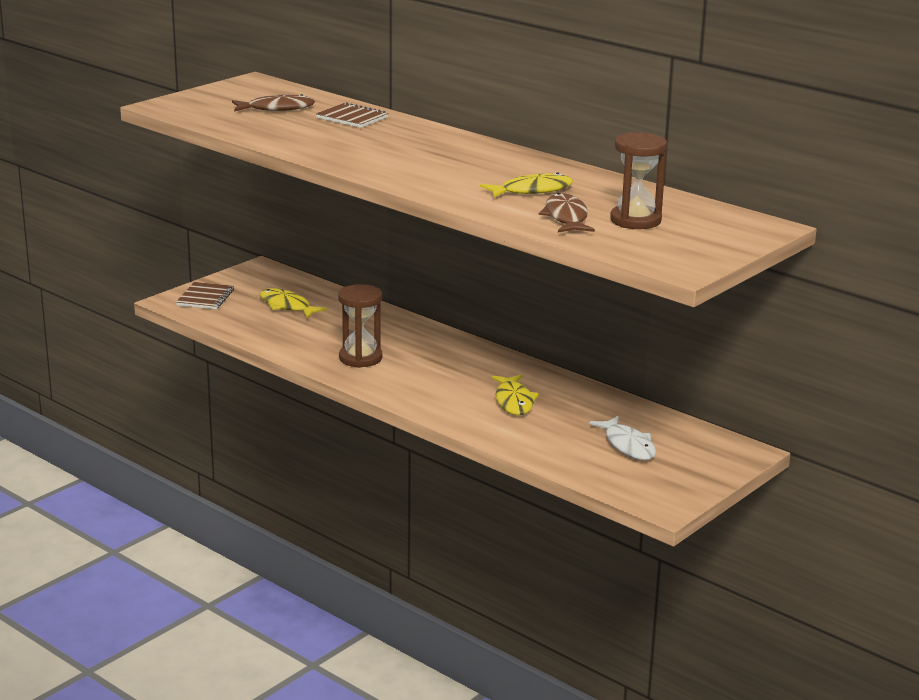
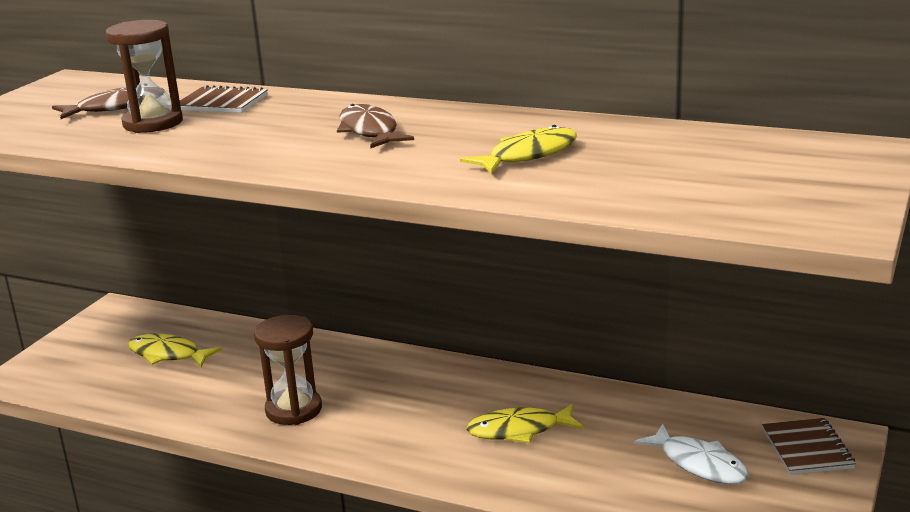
camera: 15 degrees left, 0 degrees up
brown notebook [176,282,234,309] -> brown notebook moved to [762,418,856,475]
yellow fish [491,375,539,415] -> yellow fish turned 105 degrees clockwise [466,404,583,444]
brown fish [539,193,595,232] -> brown fish moved to [337,104,414,148]
brown hourglass [610,132,667,229] -> brown hourglass moved to [106,20,183,133]

